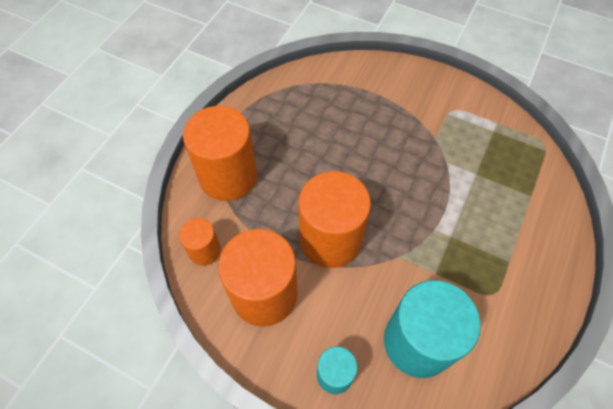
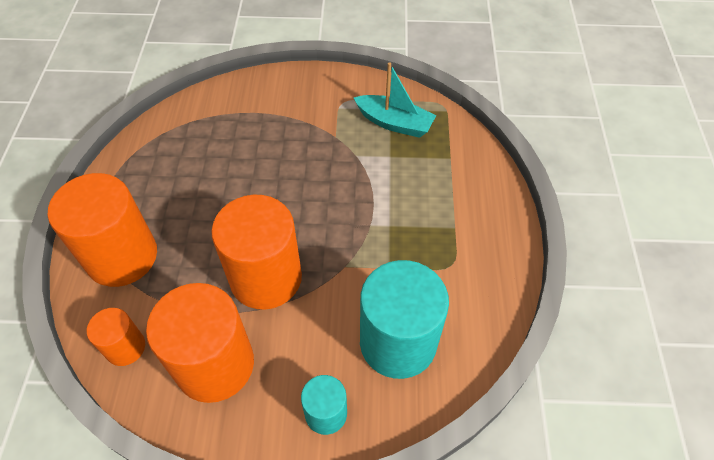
camera: 25 degrees left, 5 degrees down
none -> turquoise boat [354,62,436,138]

